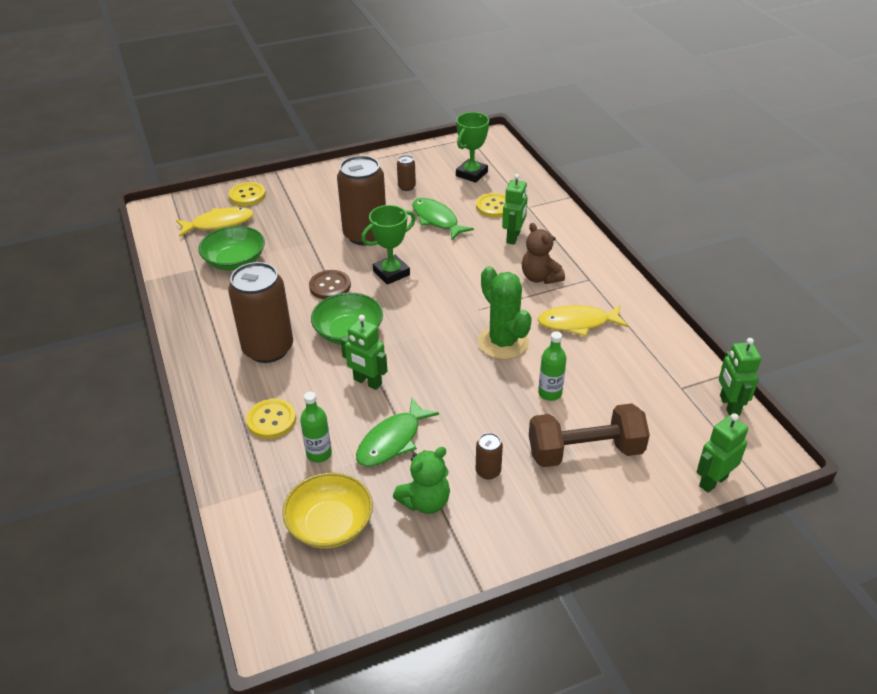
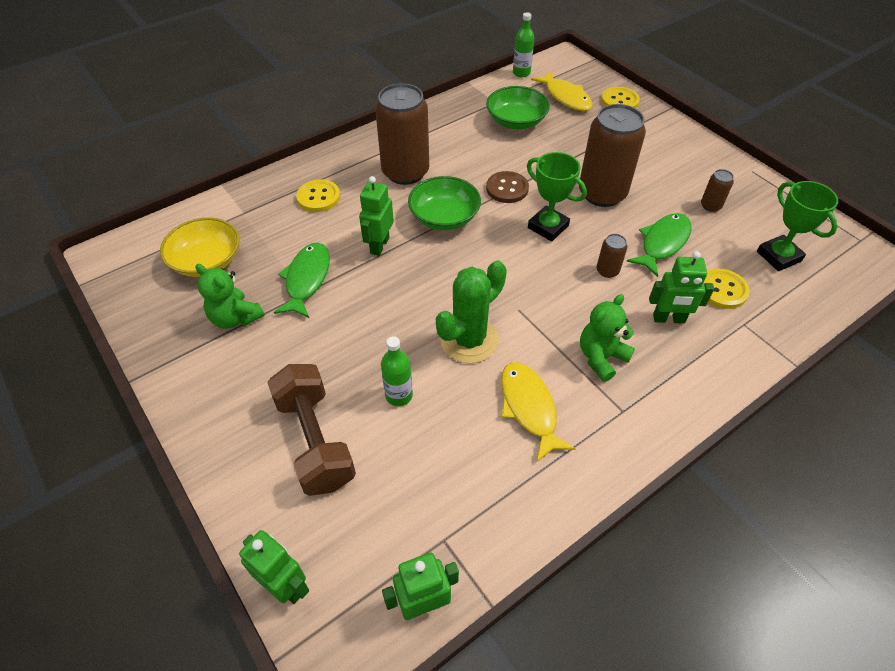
camera: 75 degrees right, 10 degrees up
green bottle [300,392,332,463] -> green bottle moved to [513,12,534,77]
green fish [356,398,439,467] -> green fish turned 75 degrees clockwise [274,243,330,318]
green trophy [456,112,489,183] -> green trophy turned 45 degrees clockwise [757,181,838,271]
brown can [476,433,503,479] -> brown can moved to [597,234,628,278]
brown teddy bear [522,223,565,284] -> green teddy bear [580,294,635,382]

